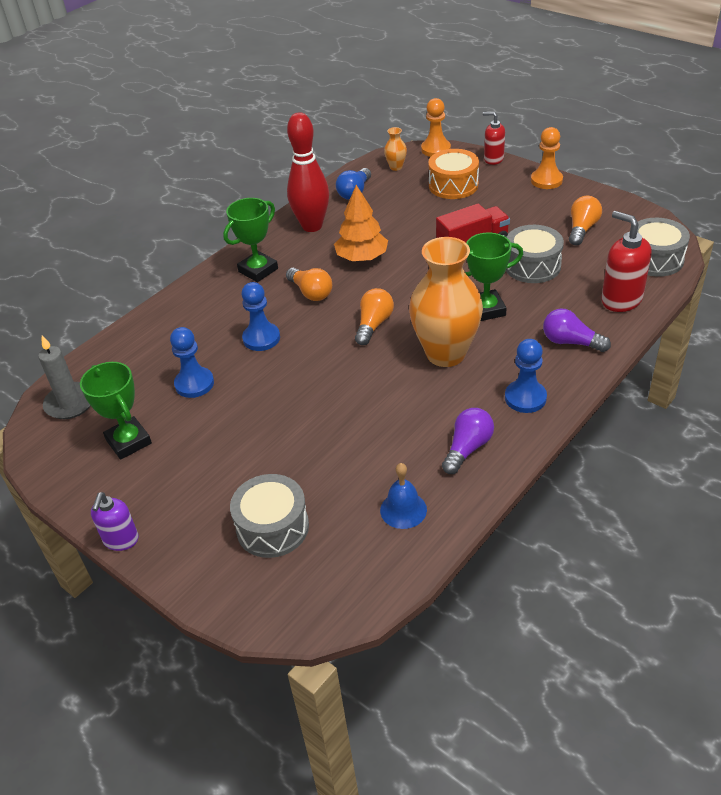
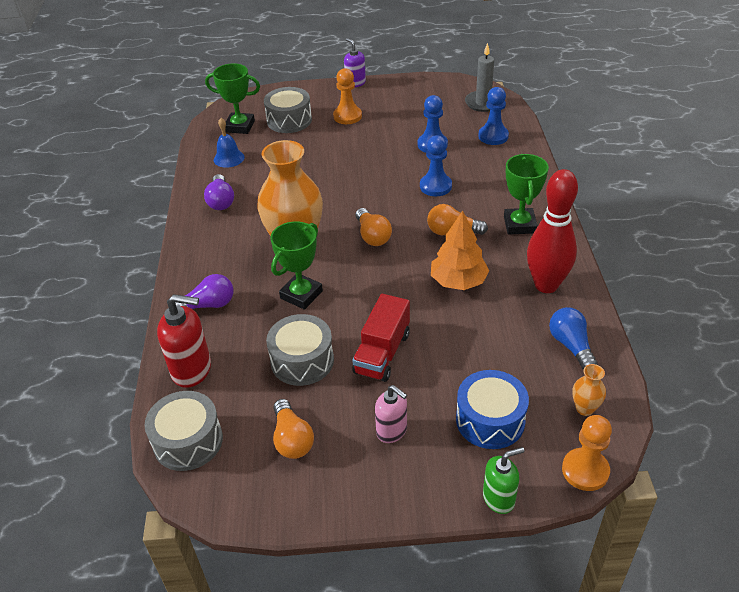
camera: 135 degrees right, 0 degrees up
green trophy [80,362,152,460] -> green trophy moved to [205,63,260,134]
orange drum [428,149,479,199] -> blue drum [456,370,529,449]
red soap dispenser [483,112,505,165] -> green soap dispenser [483,447,525,514]
blue pawn [505,339,547,413] -> blue pawn moved to [478,87,509,145]
orange pawn [531,127,563,189] -> orange pawn moved to [333,68,362,124]
none -> pink soap dispenser [375,385,407,443]

